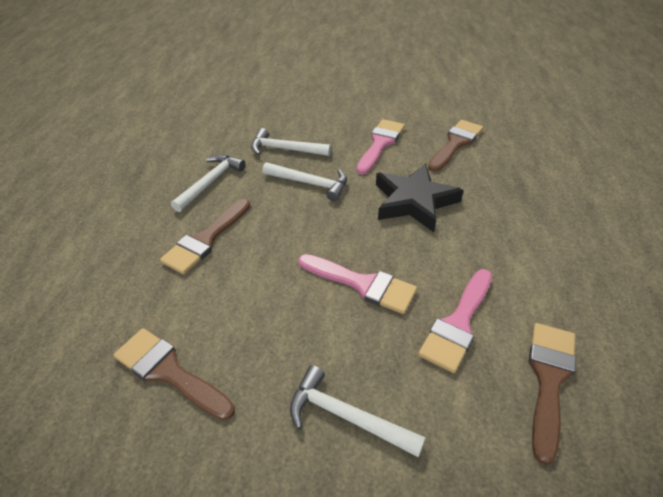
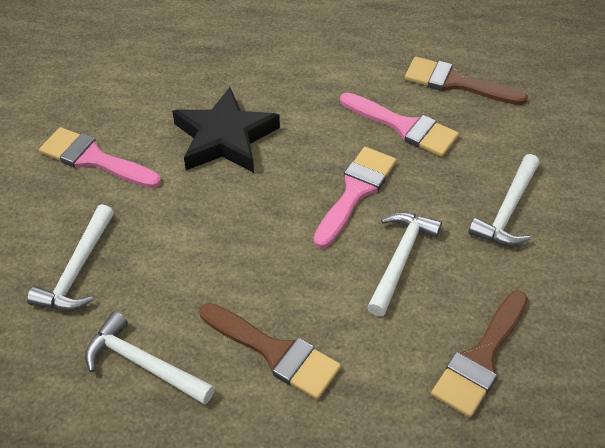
camera: 90 degrees left, 5 degrees up
white hammer [262,162,347,201] -> white hammer moved to [367,212,442,316]
brown brush [428,120,483,172] -> none

